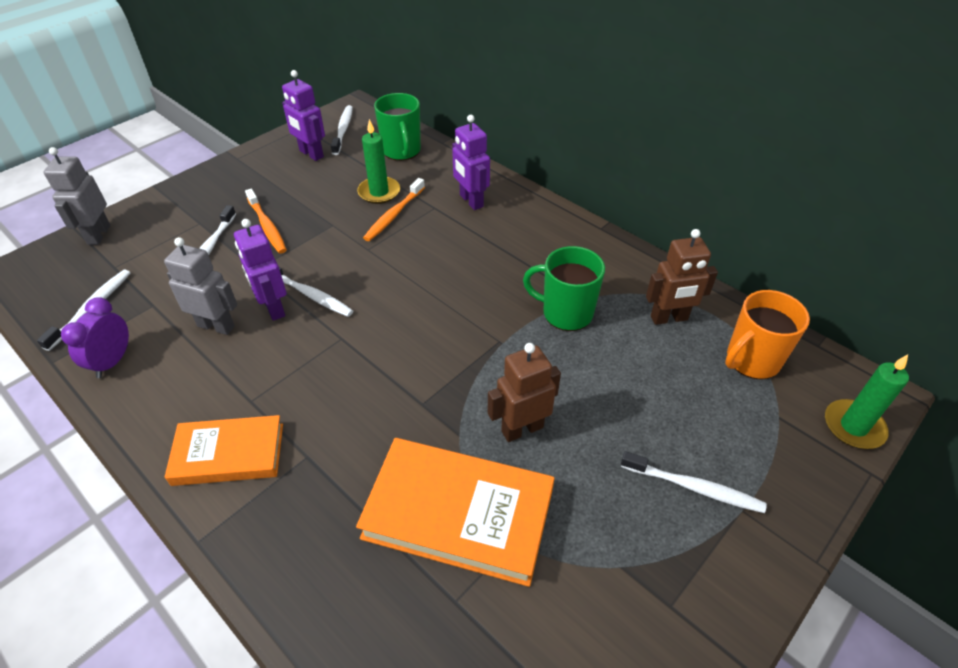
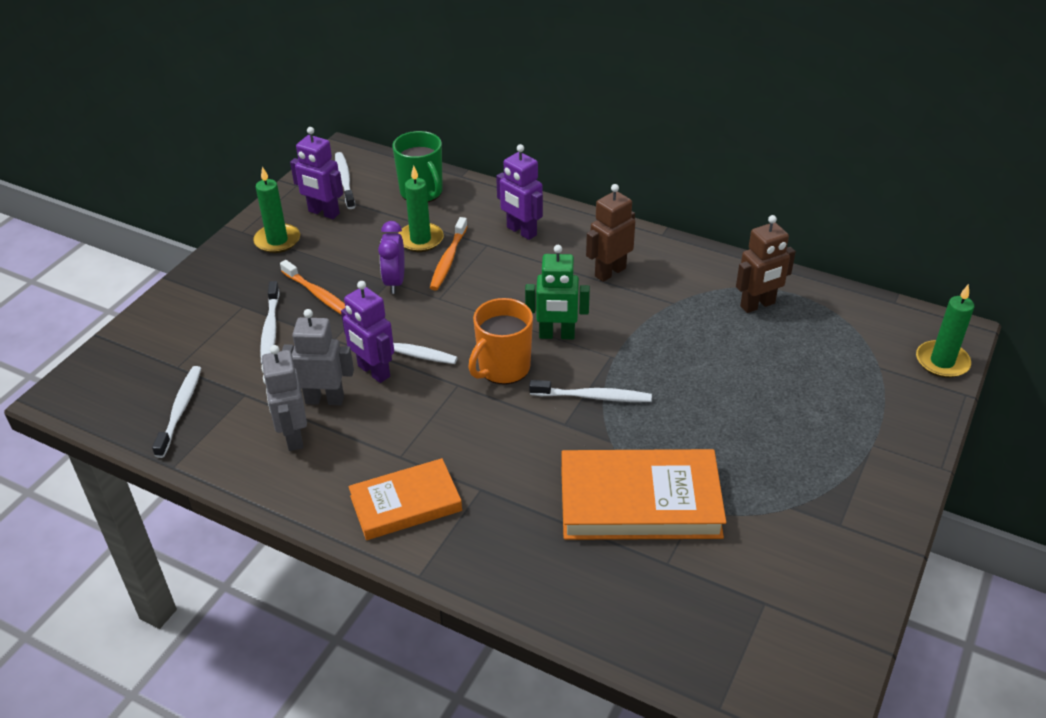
camera: 15 degrees left, 5 degrees down
grey robot [44,147,111,245] -> grey robot moved to [261,345,307,451]
purple clock [61,297,129,378] -> purple clock moved to [378,221,405,294]
brown robot [488,343,561,442] -> brown robot moved to [586,184,635,282]
green mug [523,246,605,331] -> none
white toothbrush [621,451,767,513] -> white toothbrush moved to [529,380,652,402]
orange mug [725,290,810,380] -> orange mug moved to [468,298,533,384]
none -> green candle [253,166,300,253]
none -> green robot [525,245,590,339]

